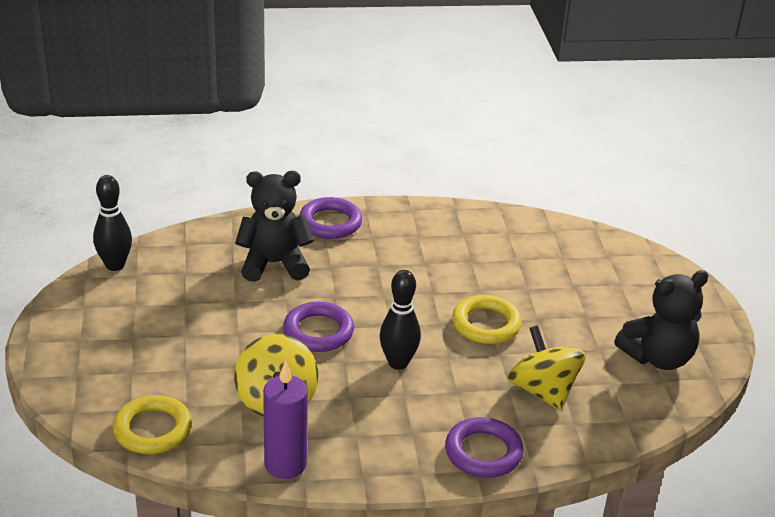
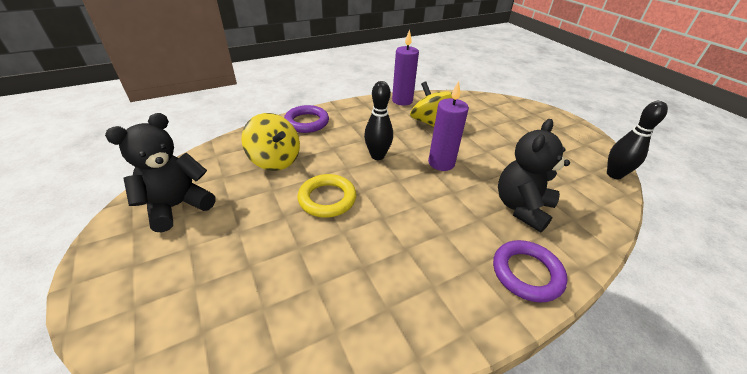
camera: 160 degrees right, 5 degrees up
yellow ring [113,395,192,454] -> none
black teddy bear [235,171,314,282] -> black teddy bear turned 150 degrees clockwise [498,119,570,232]
purple ring [283,302,354,352] -> purple candle [428,81,469,171]

